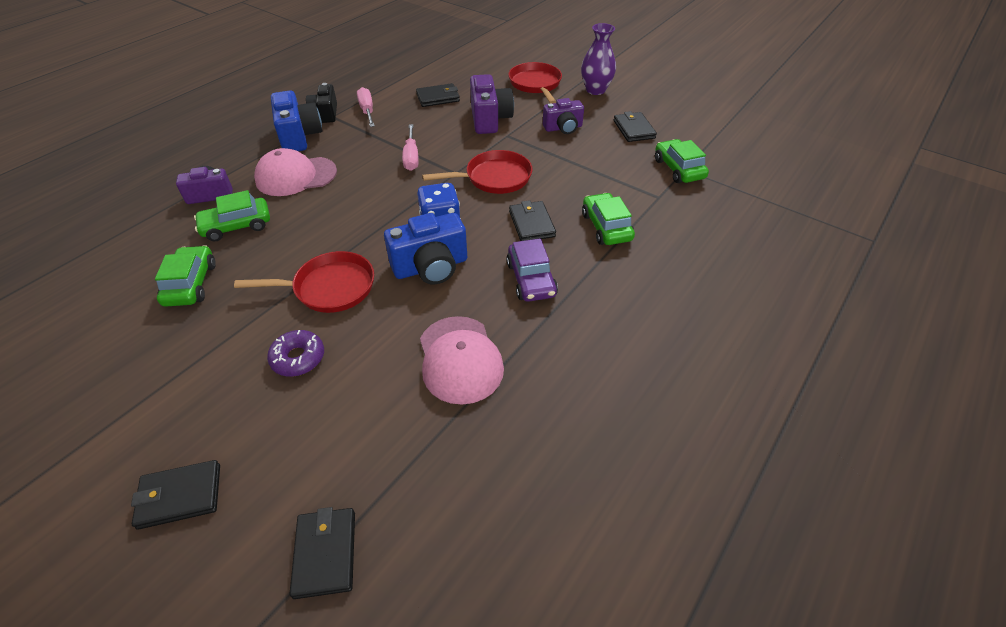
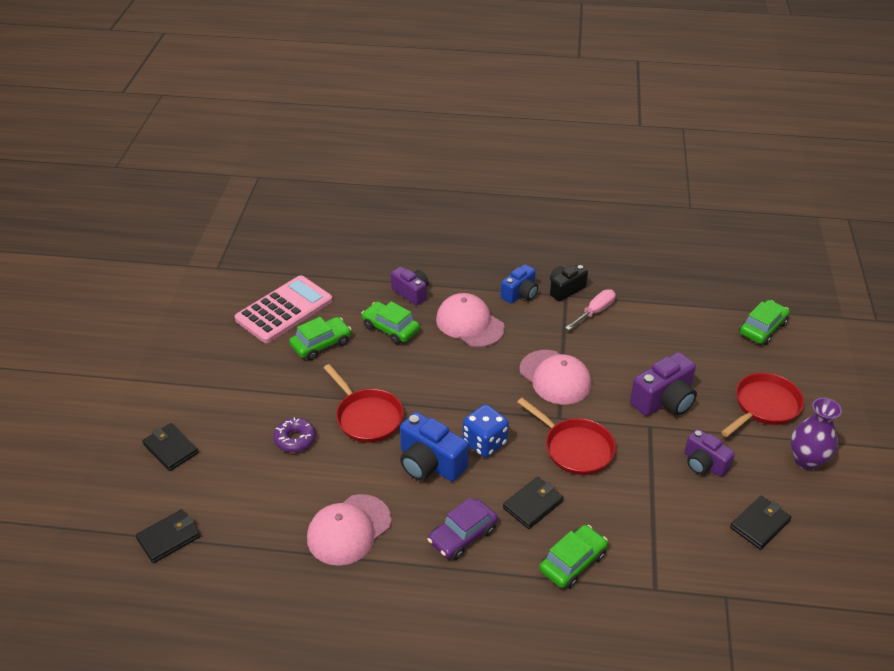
camera: 60 degrees right, 5 degrees down
blue camera [271,90,322,151] -> blue camera [501,264,538,304], size x0.66
pink screwdriver [402,124,419,171] -> pink cap [519,350,592,405]
black wallet [416,83,460,107] -> none
green car [655,139,709,183] -> green car moved to [739,300,790,345]
none -> pink calculator [235,275,333,343]

